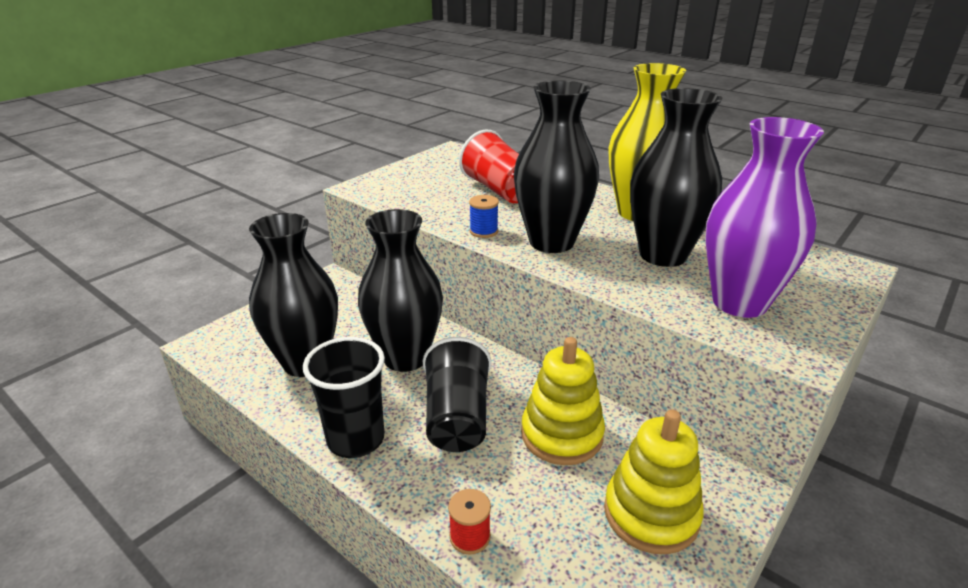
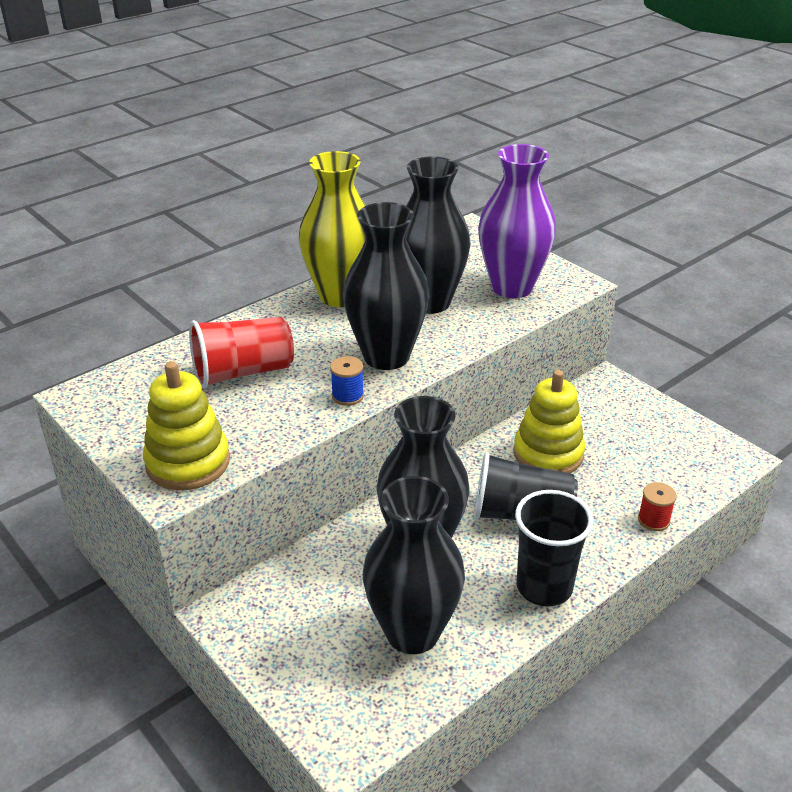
camera: 80 degrees left, 5 degrees up
yellow stacking toy [604,409,704,554] -> yellow stacking toy moved to [143,361,230,490]

